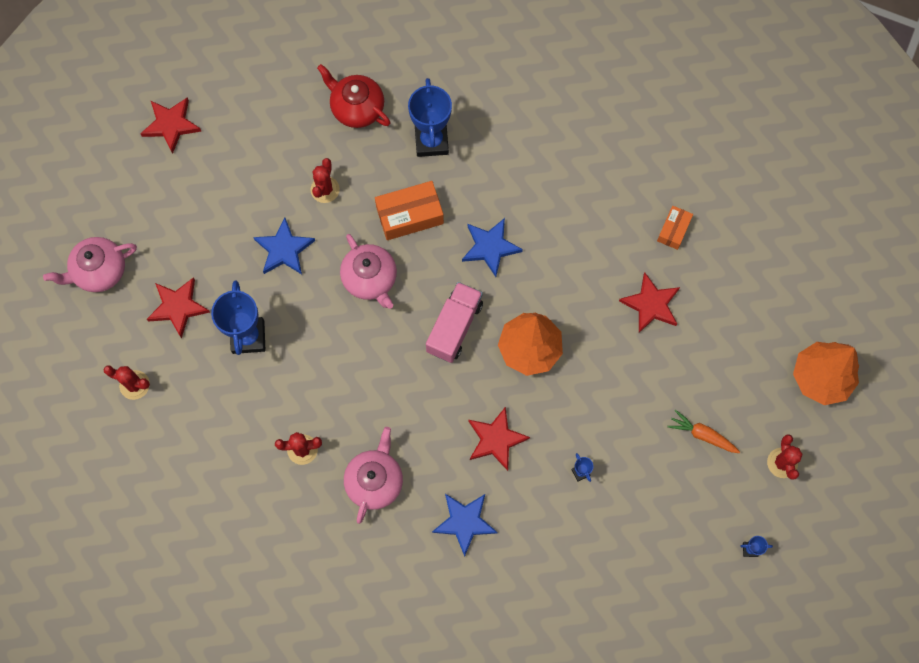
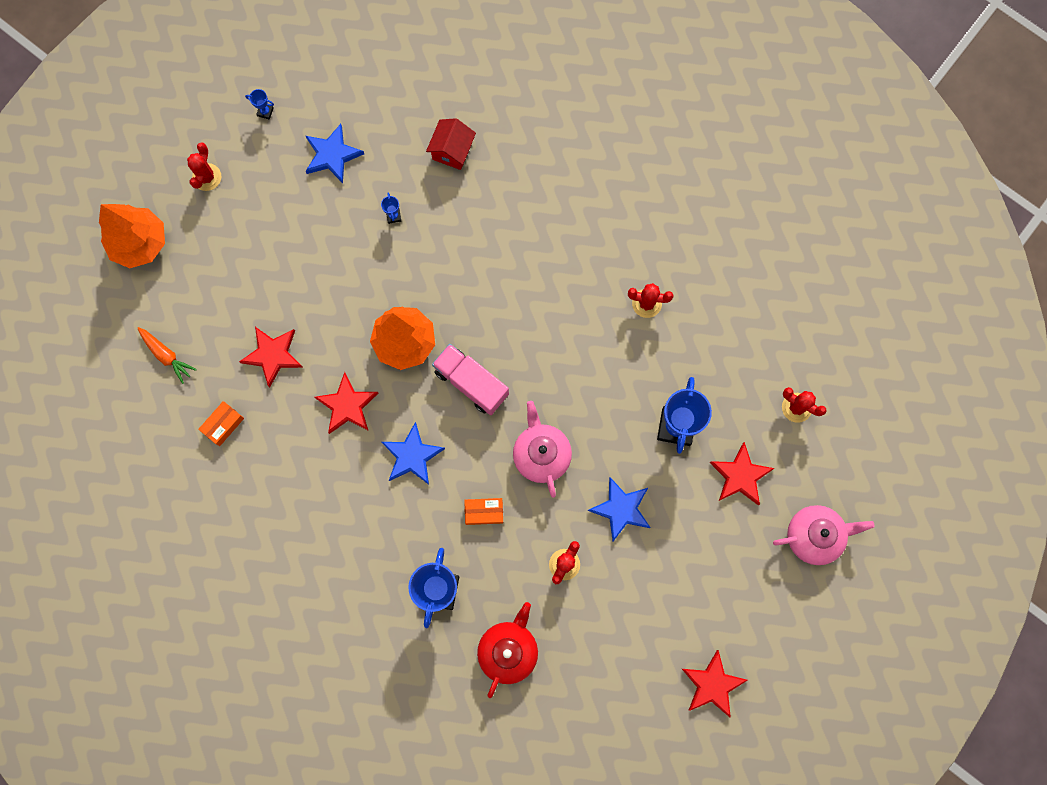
camera: 165 degrees left, 5 degrees up
red teapot [317,64,390,128] -> red teapot turned 120 degrees counterclockwise [477,602,538,698]
pink teapot [344,427,403,524] -> none
orange box [375,181,444,240] -> orange box [464,498,503,525], size x0.59
pink truck [426,282,483,363] -> pink truck turned 90 degrees clockwise [432,344,509,415]
blue star [432,494,498,557] -> blue star moved to [306,124,364,183]
red star [468,407,530,471] -> red star moved to [315,372,378,434]
orange carrot [668,410,740,453] -> orange carrot moved to [137,327,197,384]
none -> red house [426,118,476,170]

